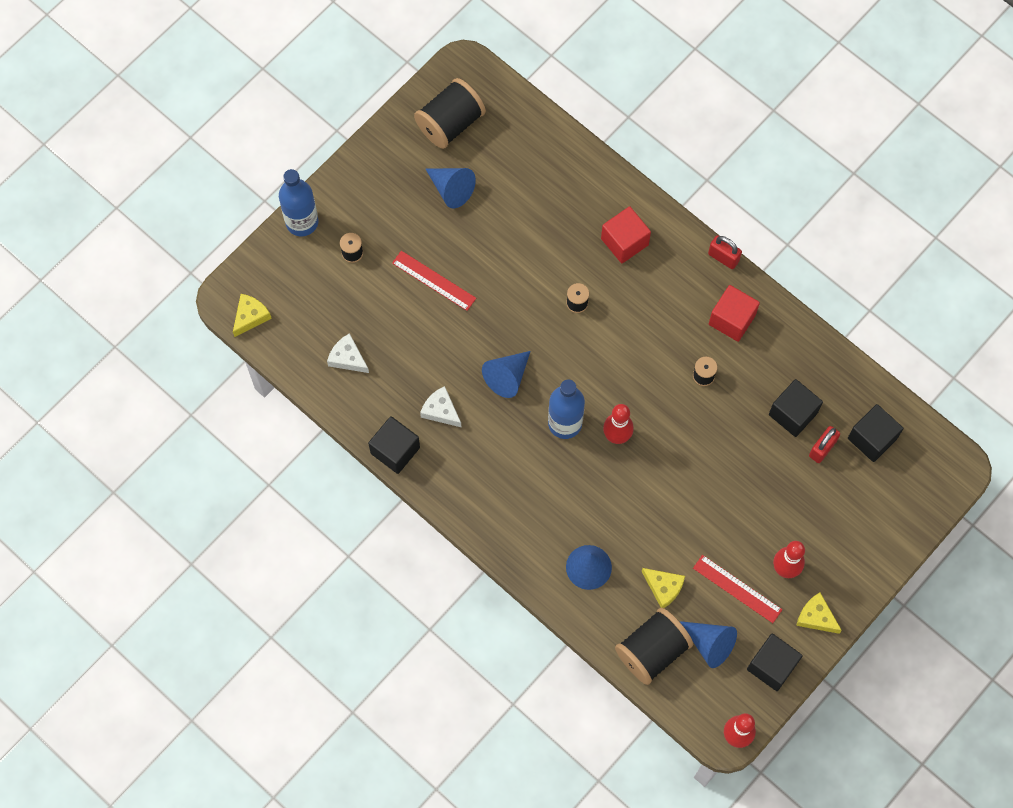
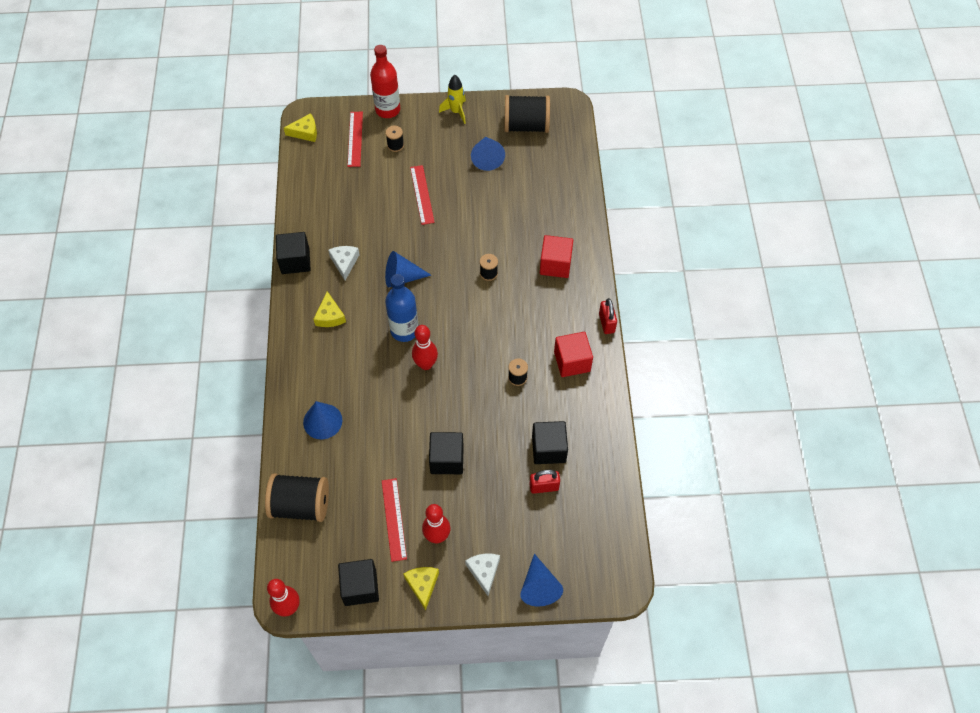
camera: 45 degrees right, 10 degrees down
blue bottle [279,169,318,236] -> red bottle [370,45,400,118]
white cheese [327,333,369,373] -> white cheese moved to [465,553,500,596]
yellow cheese [642,568,685,608] -> yellow cheese moved to [313,291,346,327]
blue cone [680,621,737,668] -> blue cone moved to [520,554,563,606]
black cube [848,404,903,462] -> black cube moved to [429,432,464,474]
none -> red ruler [347,112,363,167]
none -> yellow rocket [439,75,466,124]

